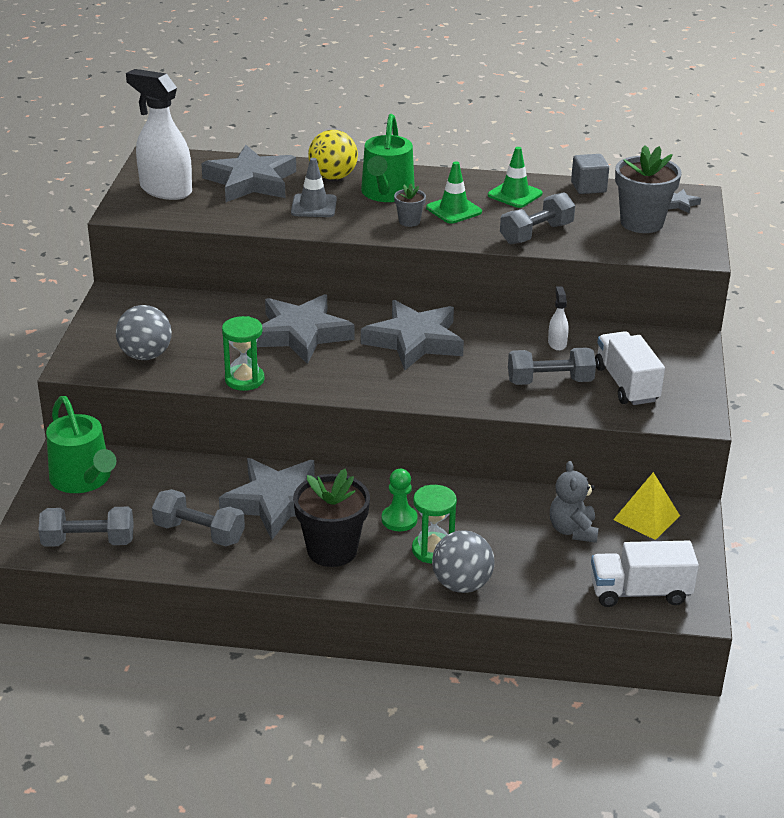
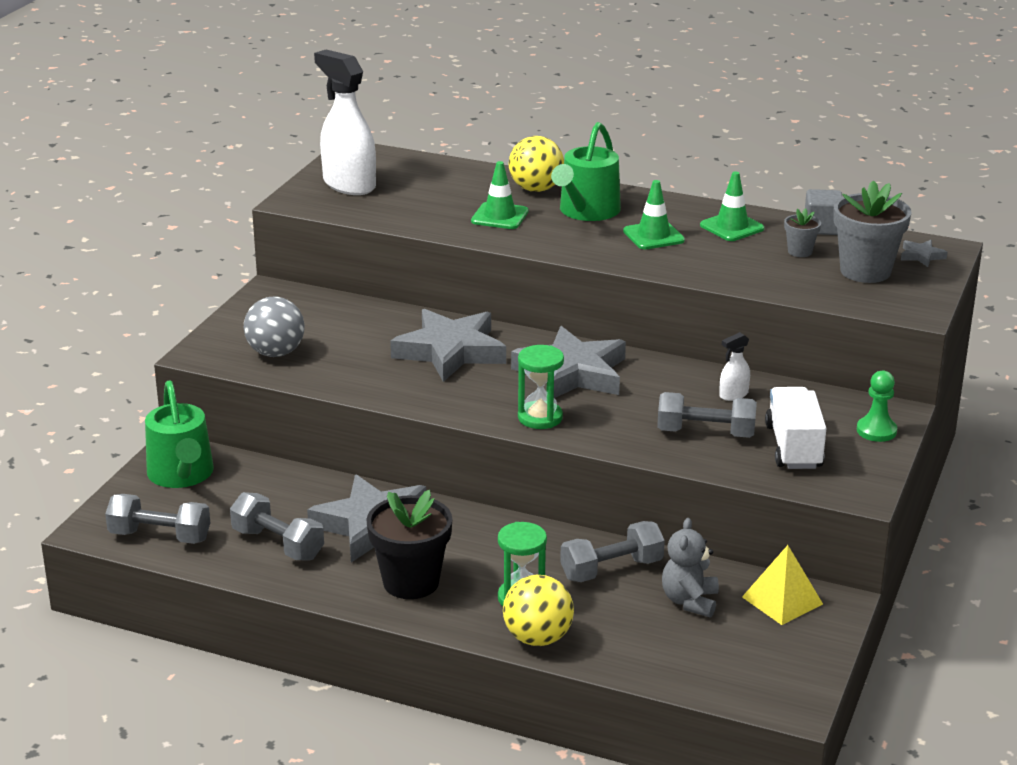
camera: 15 degrees right, 5 degrees down
grey star [201,145,296,202] -> none
green hourglass [222,316,265,391] -> green hourglass moved to [518,345,564,429]
grey traffic cone [291,158,337,217] -> green traffic cone [471,161,528,229]
green pawn [382,469,418,531] -> green pawn moved to [857,371,897,442]
grey flower pot [394,184,426,227] -> grey flower pot moved to [784,208,821,257]
grey ball [432,530,495,593] -> yellow ball [503,575,574,646]
grey dumbbell [500,192,575,244] -> grey dumbbell moved to [560,521,665,582]
white spray bottle [548,287,569,351] -> white spray bottle turned 135 degrees counterclockwise [719,332,750,401]
white truck [591,541,699,607] -> none

